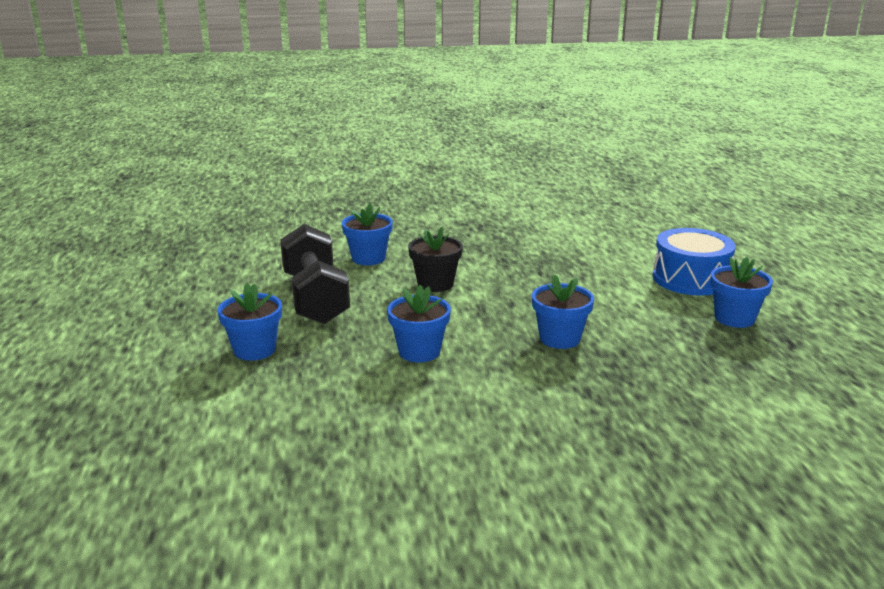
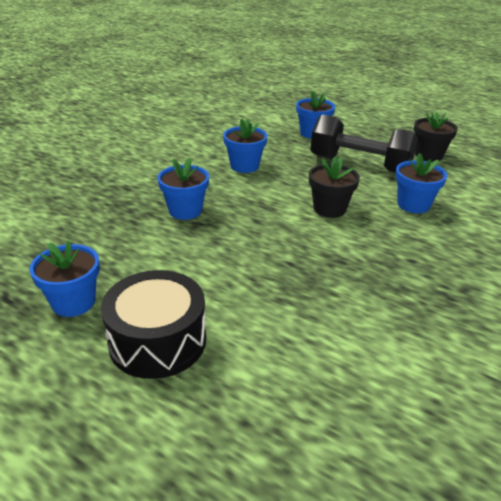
camera: 130 degrees right, 10 degrees up
blue drum [653,228,736,296] -> black drum [101,270,206,379]
none -> black flower pot [414,112,458,162]

